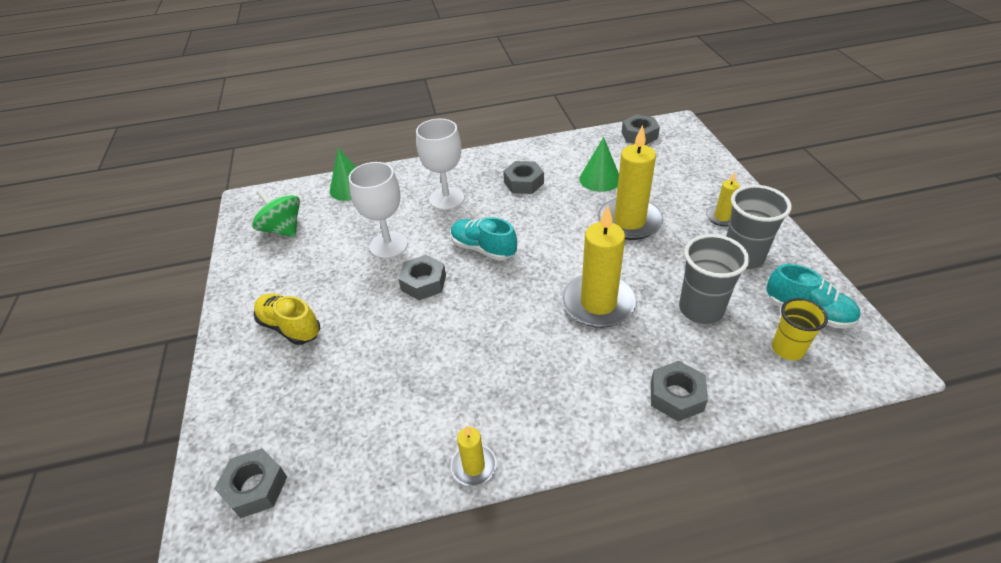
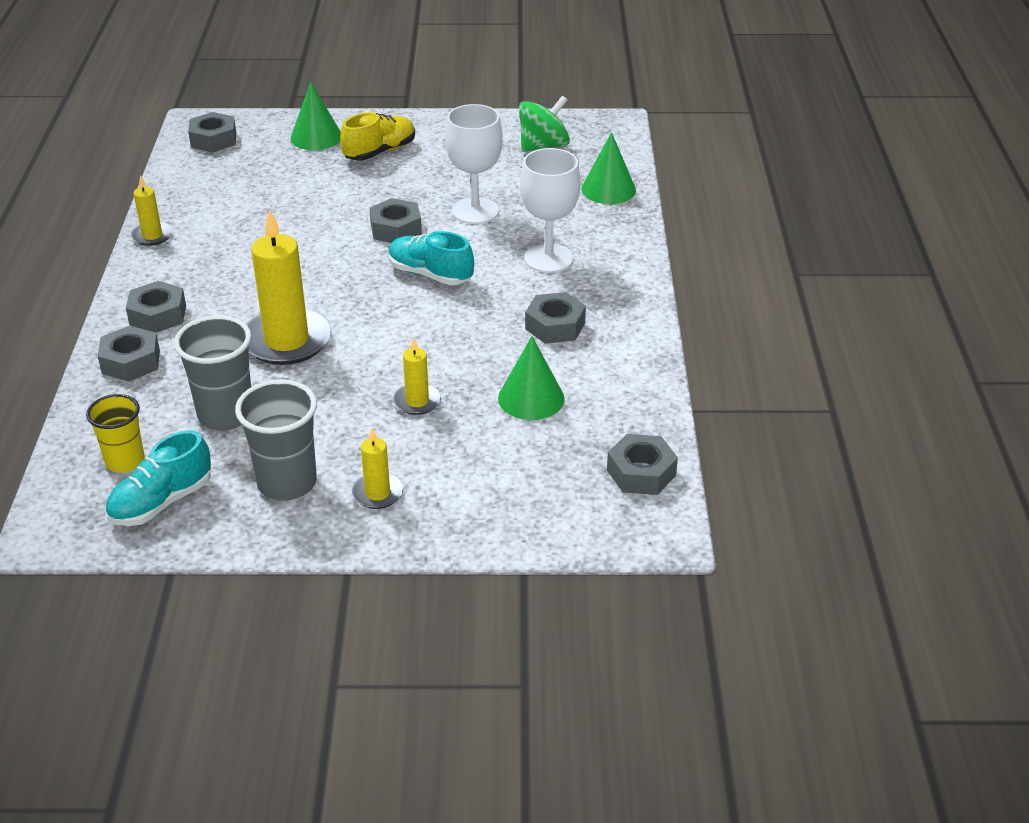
camera: 100 degrees right, 5 degrees down
turquoise shoe [451,217,517,261] -> turquoise shoe turned 105 degrees counterclockwise [389,231,474,285]
yellow candle [598,125,663,240] -> yellow candle [393,337,441,415], size x0.50
none -> grey nut [126,281,186,333]
none -> green cone [290,82,341,150]

